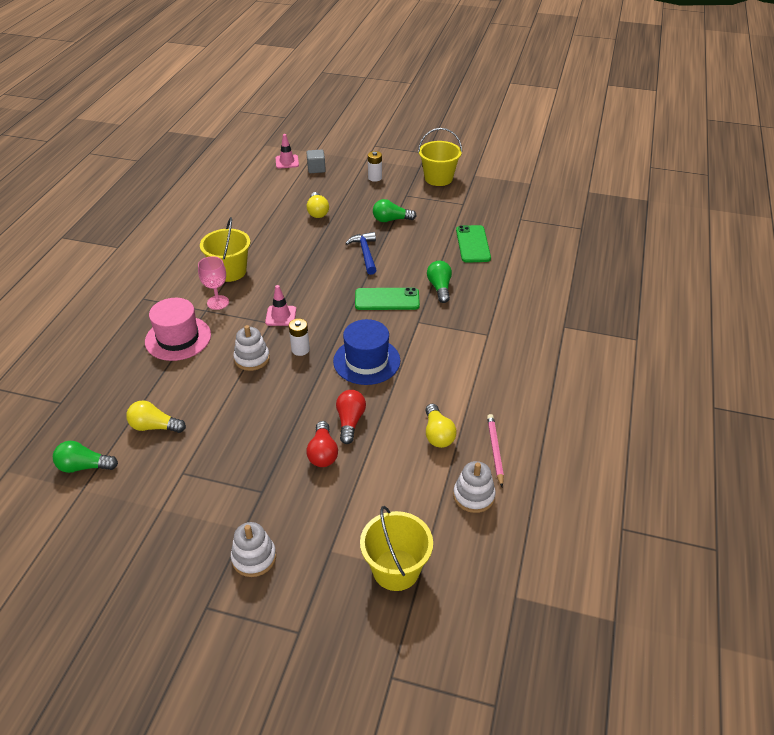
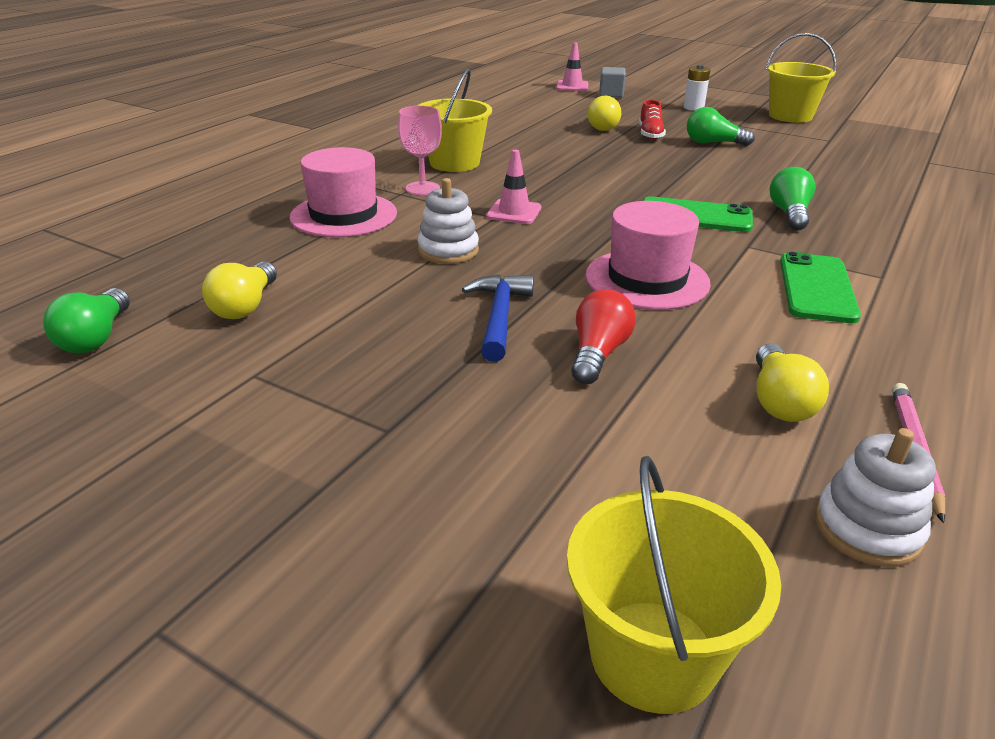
camera: 15 degrees right, 10 degrees down
green light bulb [53,441,118,473] -> green light bulb turned 105 degrees counterclockwise [43,288,130,353]
yellow light bulb [126,401,186,433] -> yellow light bulb turned 105 degrees counterclockwise [202,262,277,319]
white stacking toy [231,522,276,577] -> none
white battery [289,319,310,356] -> none
red light bulb [306,421,338,467] -> none
blue hat [333,319,401,385] -> pink hat [586,201,711,310]
blue hammer [345,232,377,275] -> blue hammer moved to [462,274,534,362]
green phone [456,225,491,263] -> green phone moved to [780,252,861,323]
none -> red shoe [639,100,666,140]

